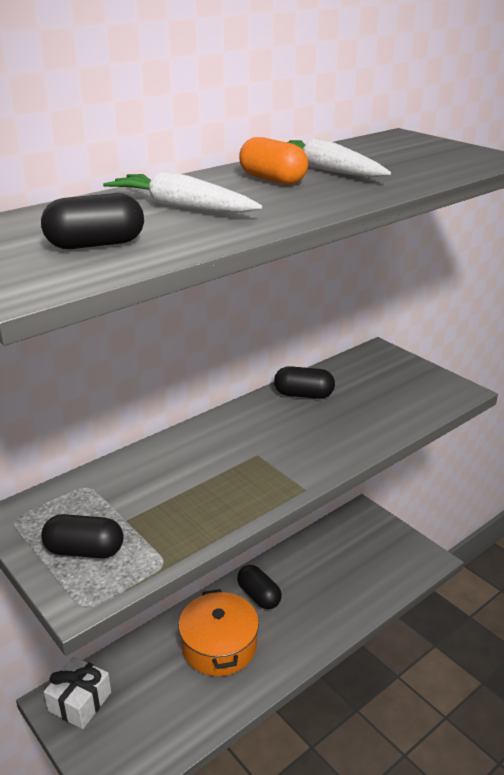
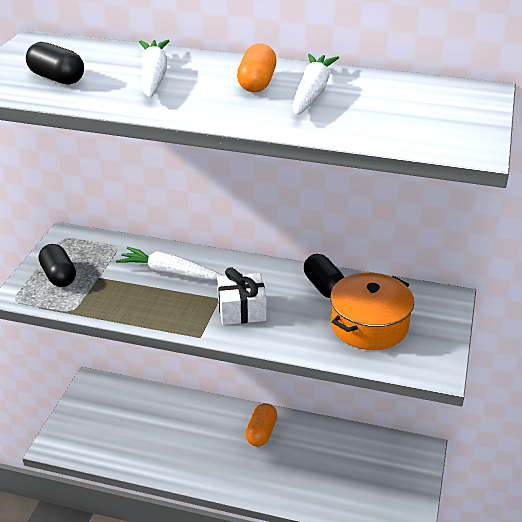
camera: 55 degrees right, 5 degrees up
white gift [44,656,111,729] -> white gift moved to [217,267,267,325]
orange pot [178,589,259,676] -> orange pot moved to [330,272,414,350]
black capsule [237,565,282,609] -> orange capsule [245,403,277,446]
none -> white carrot [116,247,223,281]

